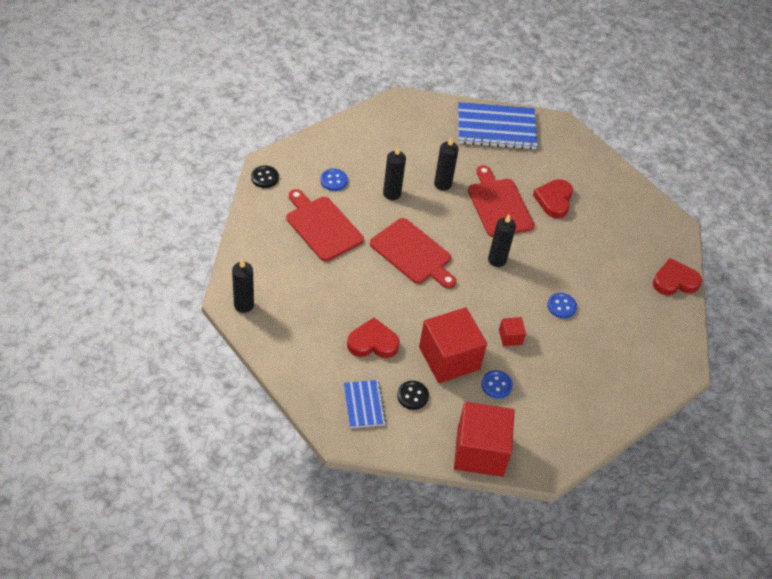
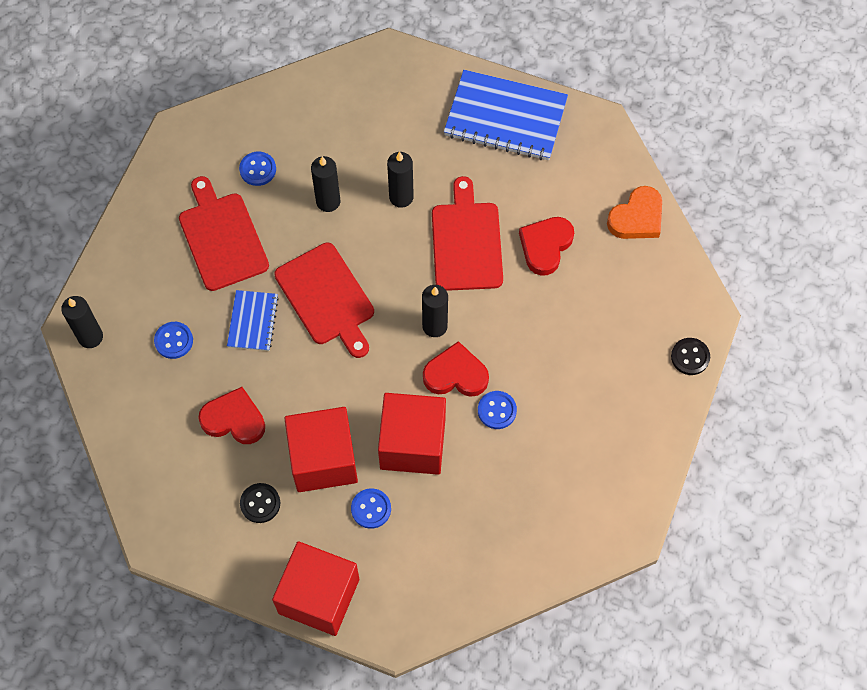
camera: 20 degrees right, 15 degrees up
black button [251,165,279,188] -> black button moved to [671,338,710,375]
blue notebook [344,380,386,428] -> blue notebook moved to [227,290,279,351]
red cube [499,317,526,346] -> red cube [378,393,446,475], size x2.27
red heart [653,258,702,295] -> red heart moved to [423,341,489,397]
none -> blue button [154,322,193,359]
none -> orange heart [607,186,662,239]

